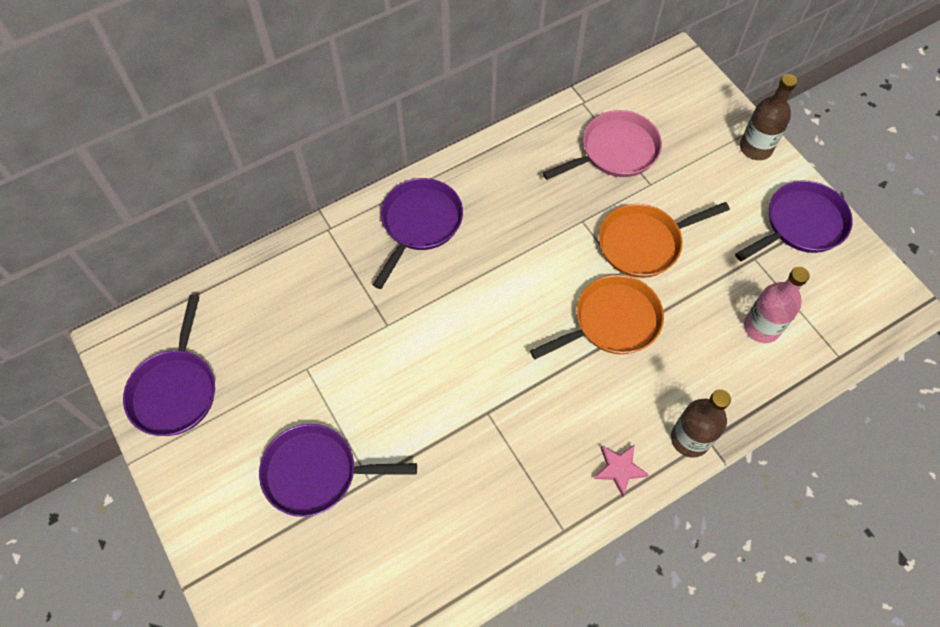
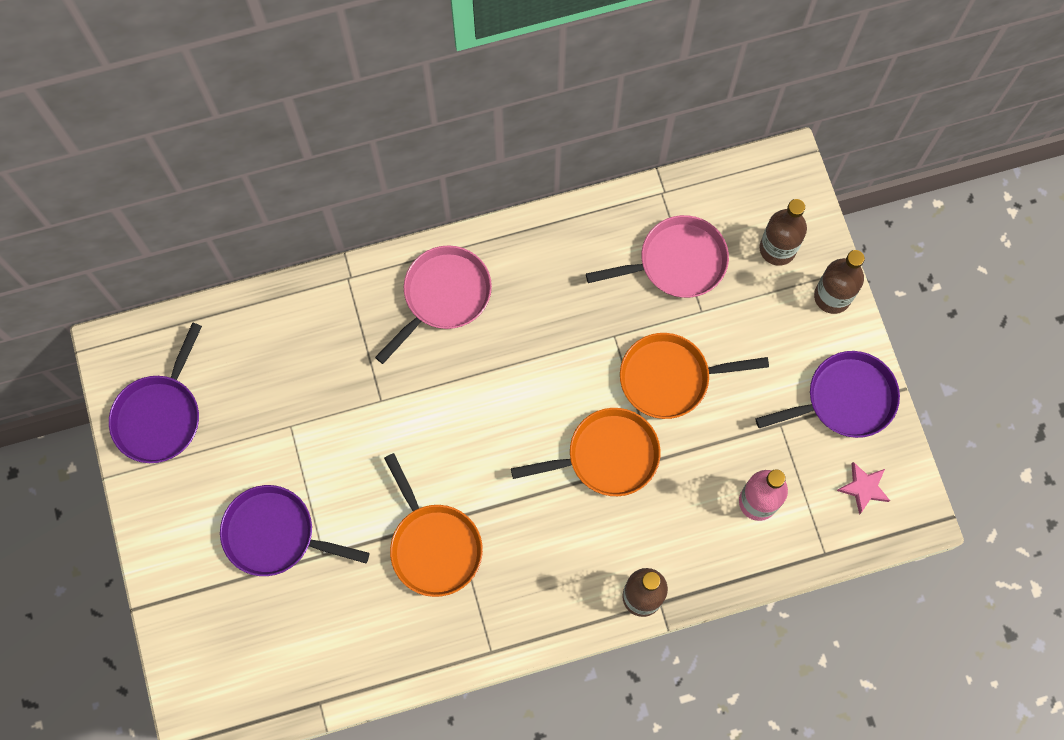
camera: 15 degrees right, 10 degrees up
purple pan [373,178,463,289] -> pink pan [375,245,492,364]
pink star [594,444,649,497] -> pink star moved to [837,462,890,515]
none -> orange pan [384,453,483,597]
none -> brown bottle [760,199,807,266]

